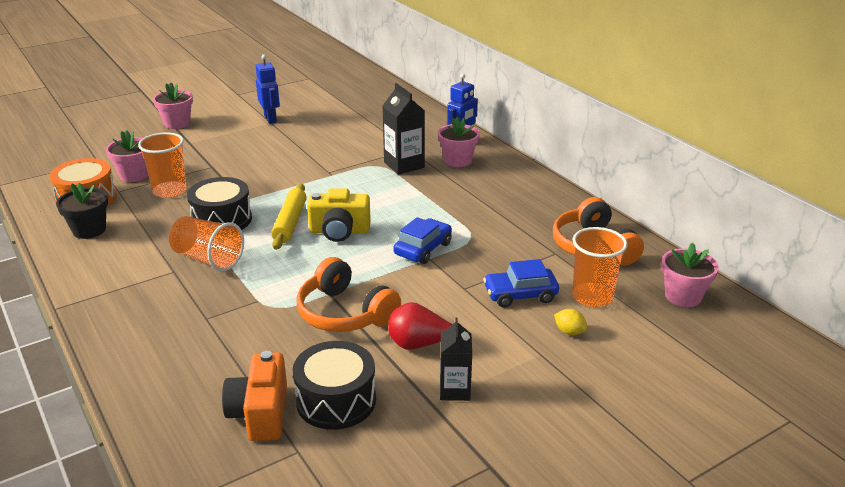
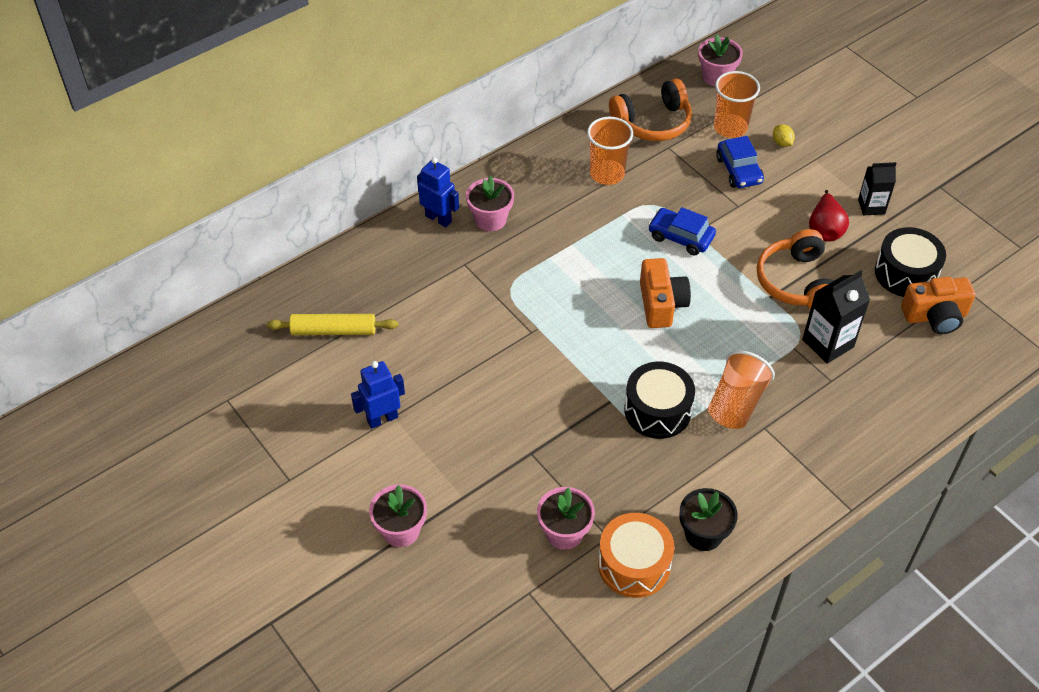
camera: 95 degrees left, 20 degrees up
orange cup [138,132,187,198] -> orange cup moved to [587,117,633,185]
yellow rolling pin [271,184,307,250] -> yellow rolling pin moved to [267,314,398,335]
orange headphones [297,257,401,332] -> orange headphones turned 135 degrees clockwise [757,229,833,309]
yellow camera [307,188,371,242] -> orange camera [640,258,691,328]
black carton [383,83,425,175] -> black carton moved to [802,270,870,364]
yellow lemon [554,309,587,335] -> yellow lemon turned 60 degrees counterclockwise [773,124,795,147]

